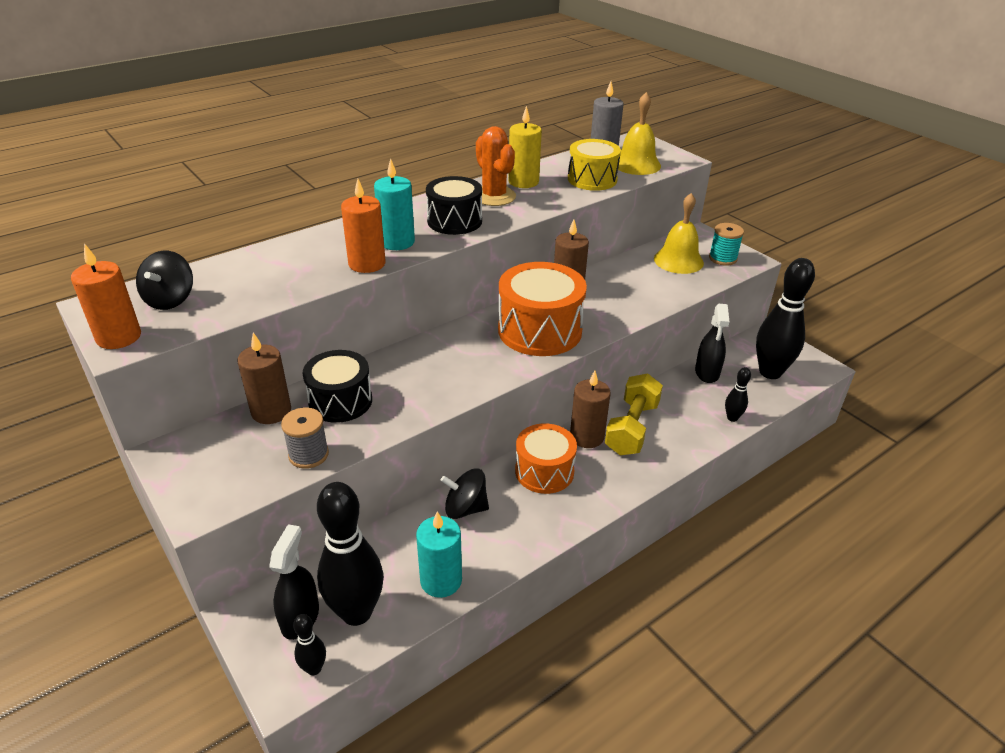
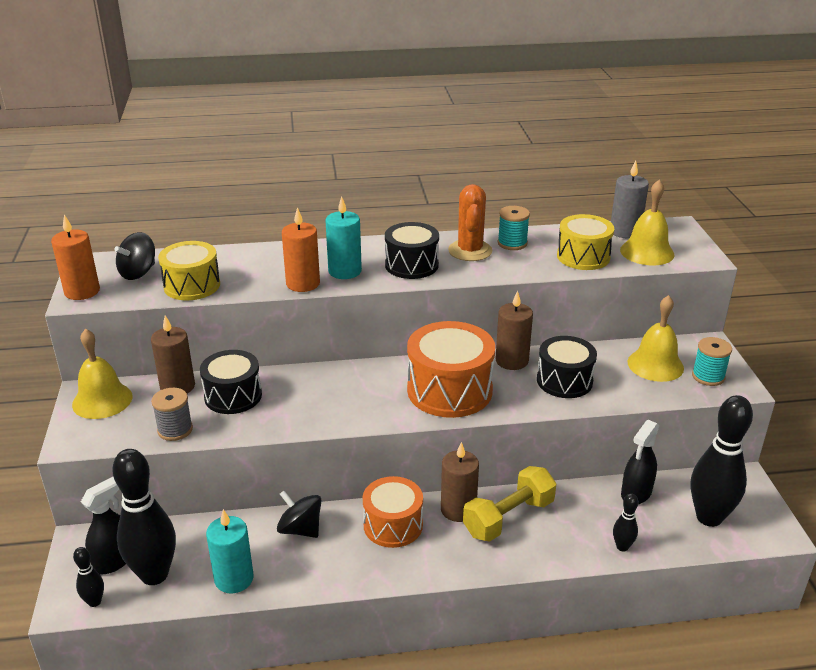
camera: 30 degrees right, 5 degrees down
yellow candle [508,106,542,188] -> turquoise spool [498,206,530,250]
none -> yellow bell [72,329,132,419]
none -> yellow drum [158,241,220,301]
none -> black drum [537,336,597,398]

